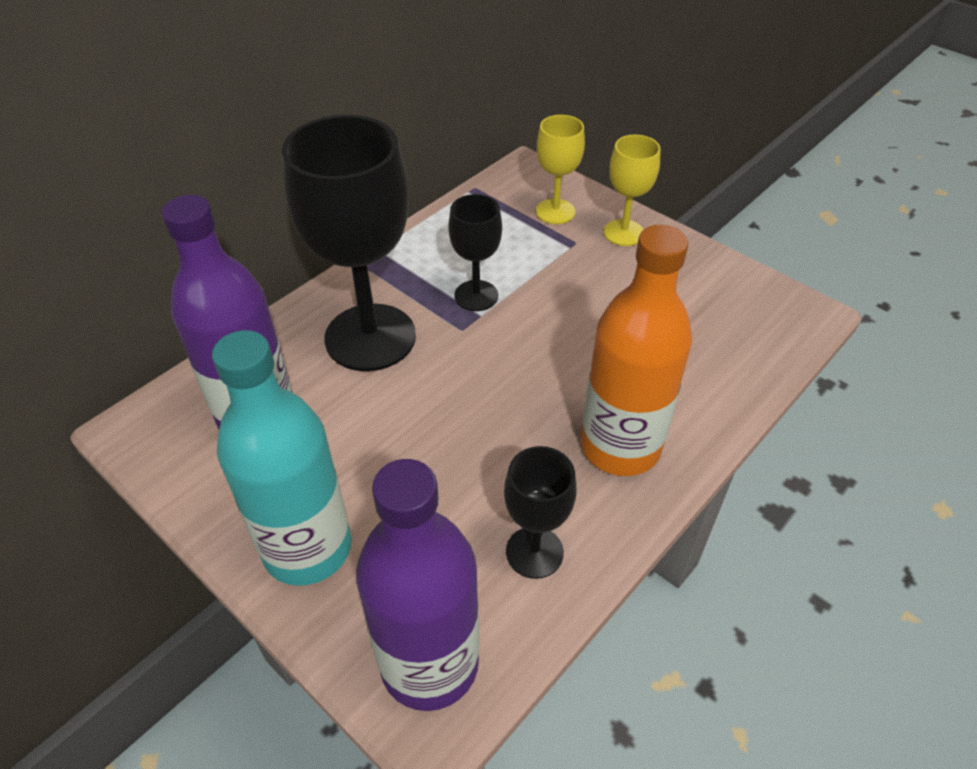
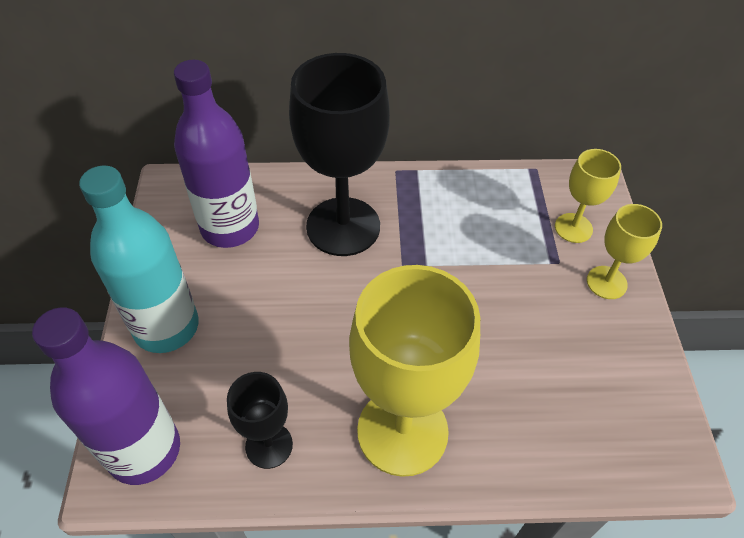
camera: 45 degrees right, 5 degrees up
black goblet [448,194,502,311] -> none
orange bottle [581,225,692,476] -> yellow goblet [349,265,480,477]

